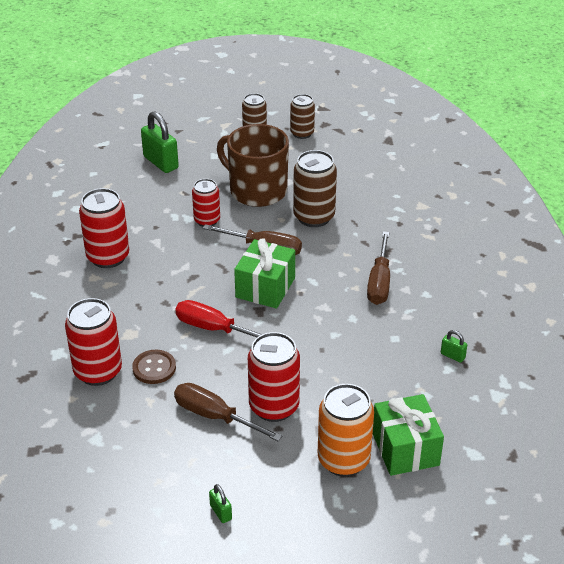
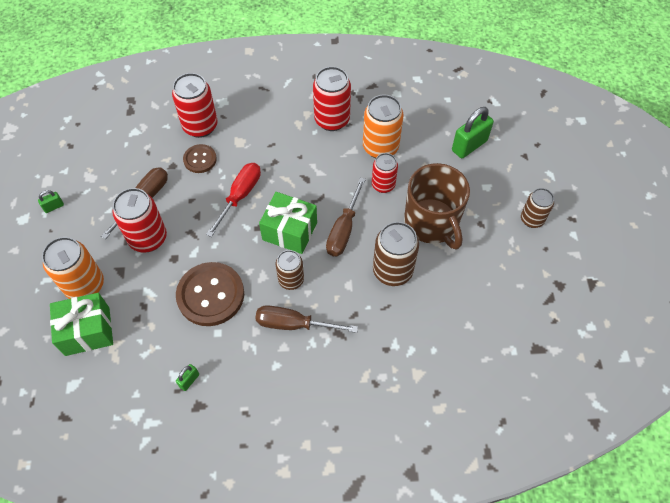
camera: 90 degrees right, 20 degrees up
brown mug [217,124,289,207] -> brown mug turned 120 degrees clockwise [404,163,470,250]
brown can [290,94,315,139] -> brown can moved to [276,250,304,290]
none -> brown button [176,262,244,326]
none -> orange can [363,95,403,158]

